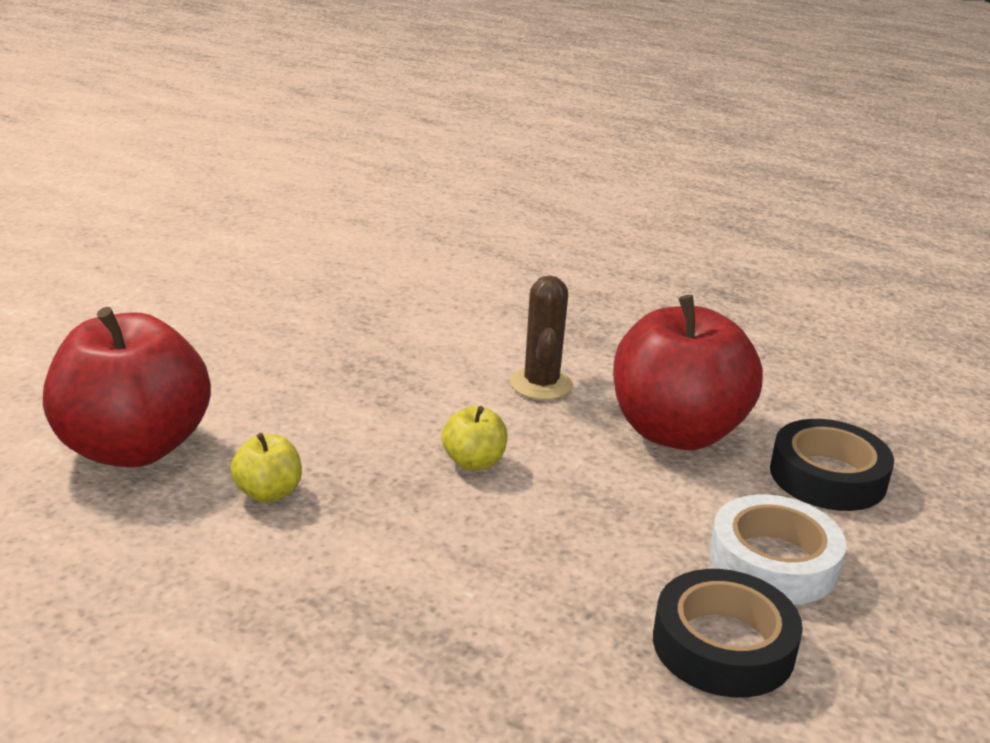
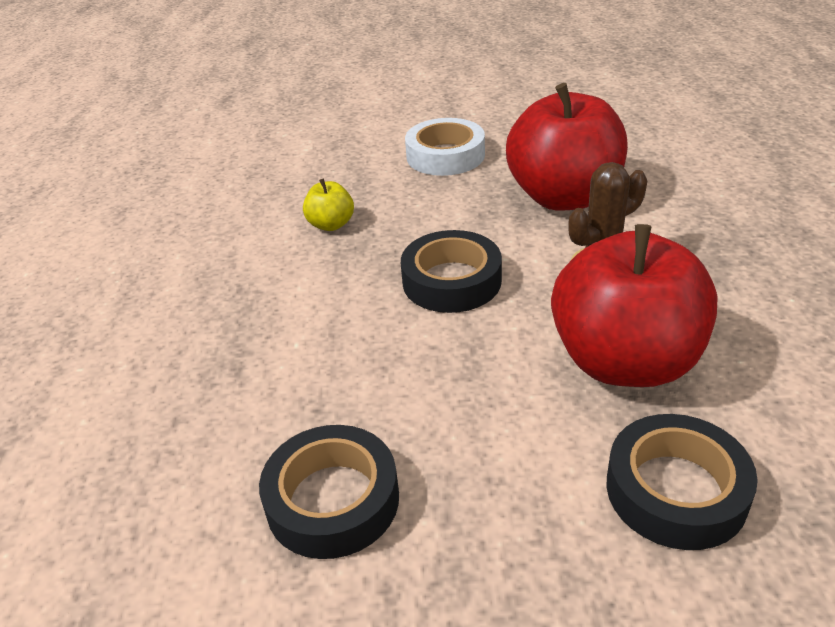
camera: 65 degrees right, 10 degrees up
red apple [43,307,211,468] -> red apple moved to [506,83,628,211]
yellow apple [442,406,508,471] -> black tape [401,230,502,313]
white tape [709,495,846,604] -> white tape moved to [405,118,485,176]

